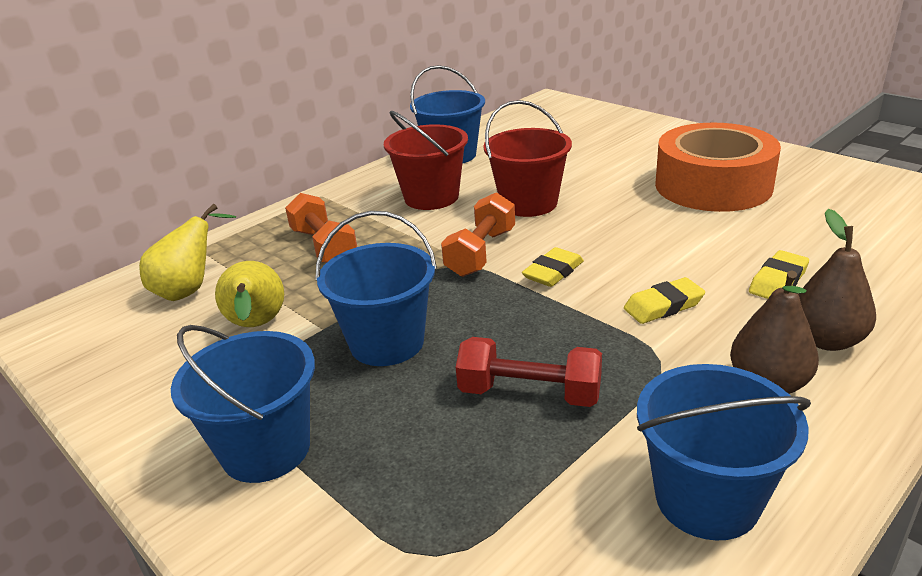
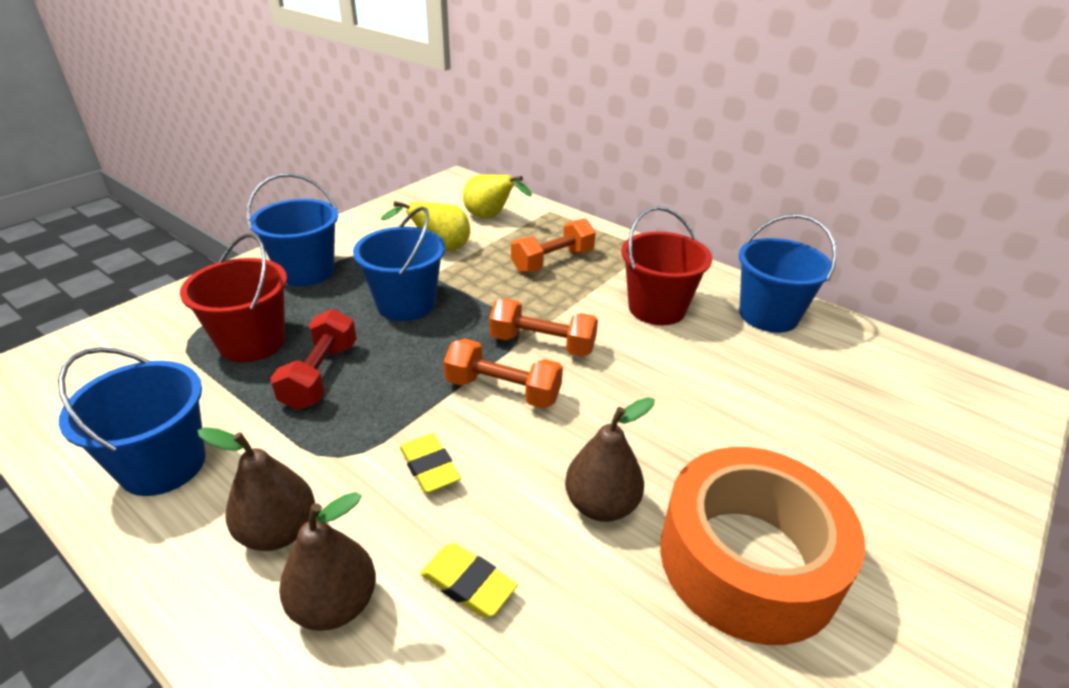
camera: 80 degrees right, 5 degrees up
red bucket [483,100,572,217] -> red bucket moved to [180,234,287,362]
yellow eraser [522,247,584,287] -> orange dumbbell [444,339,563,409]
none -> brown pear [565,397,655,522]

